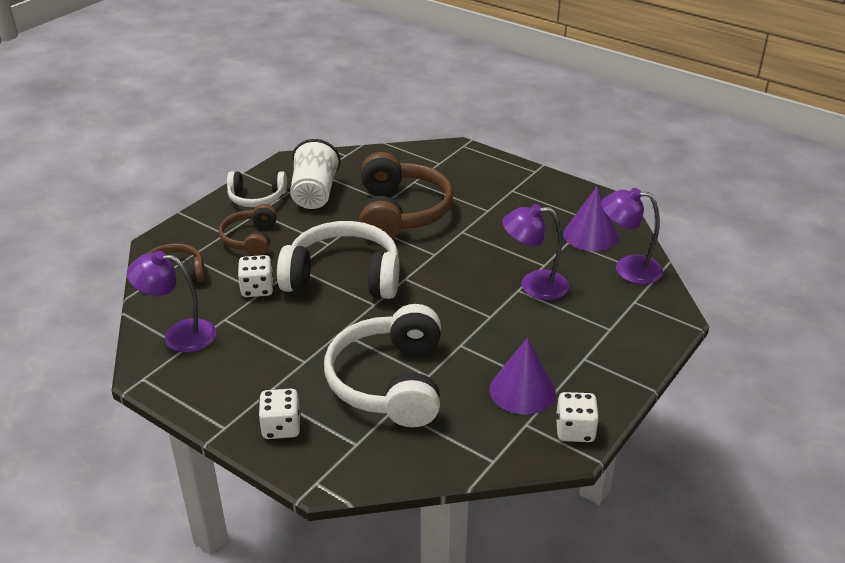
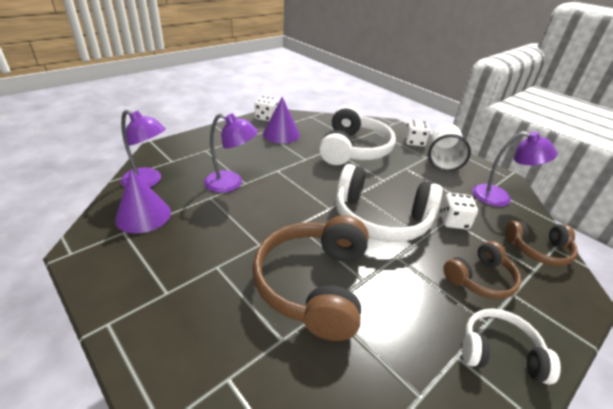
camera: 170 degrees left, 0 degrees up
brown headphones [219,204,277,256] -> brown headphones turned 45 degrees clockwise [443,241,521,299]
white cup [290,139,341,209] -> white cup moved to [428,124,471,172]

